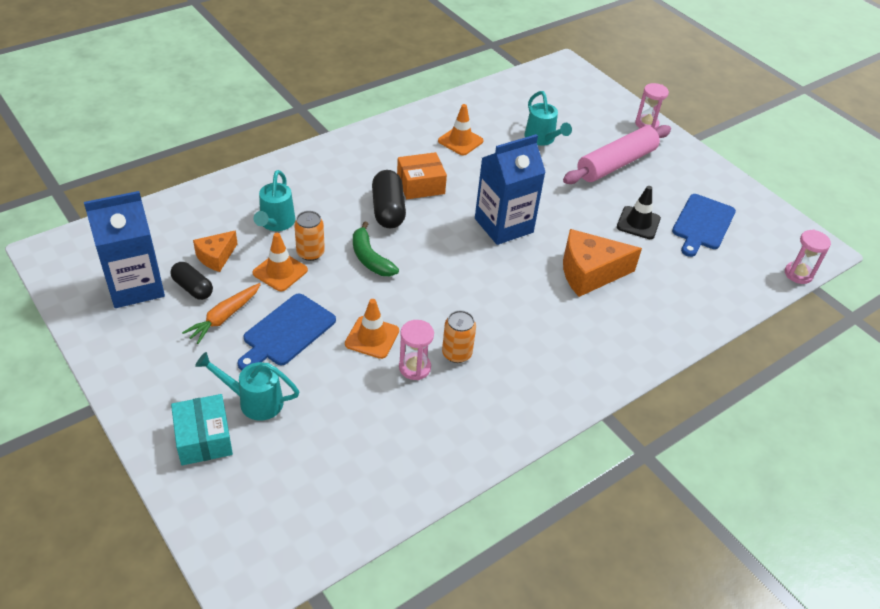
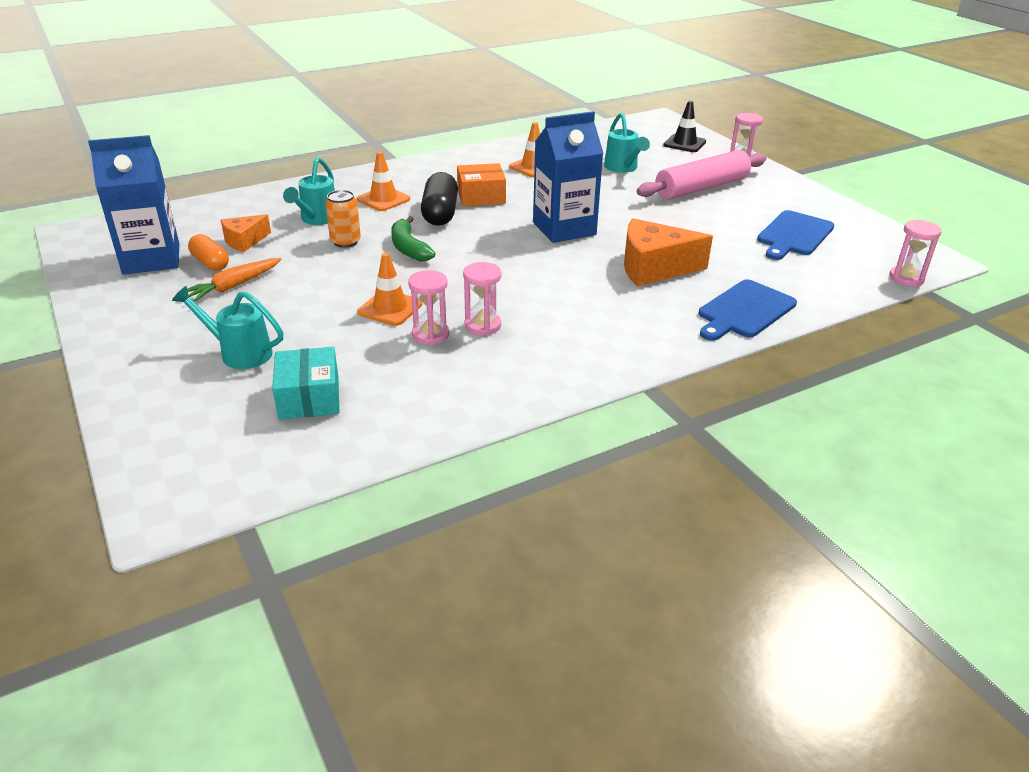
camera: 10 degrees right, 10 degrees down
black capsule [170,262,213,300] -> orange capsule [188,234,229,271]
turquoise box [171,394,233,465] -> turquoise box moved to [272,347,339,420]
blue cutting board [237,293,336,370] -> blue cutting board moved to [699,279,797,341]
orange traffic cone [252,233,308,291] -> orange traffic cone moved to [357,151,410,211]
orange can [442,310,476,363] -> pink hourglass [463,262,501,335]
black traffic cone [617,186,661,239] -> black traffic cone moved to [663,101,706,152]

